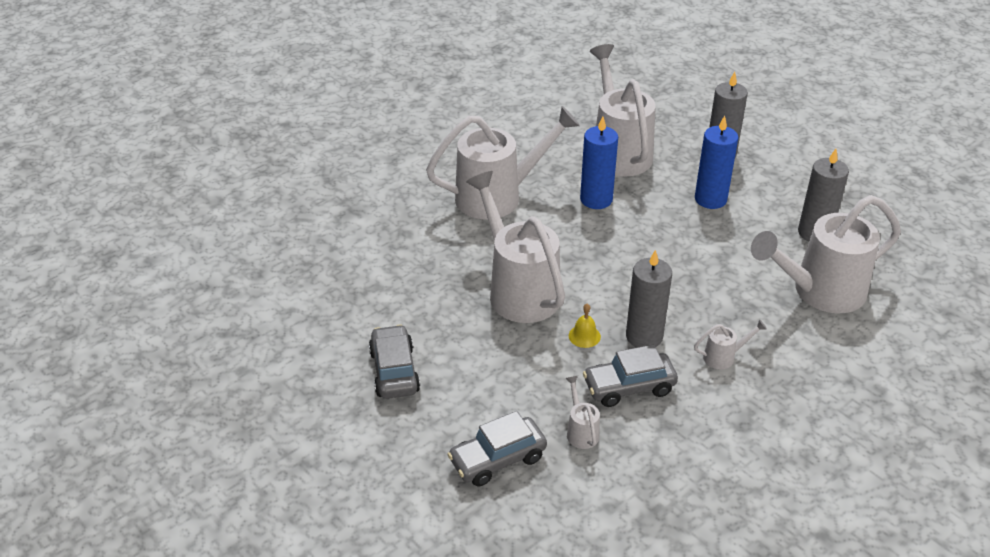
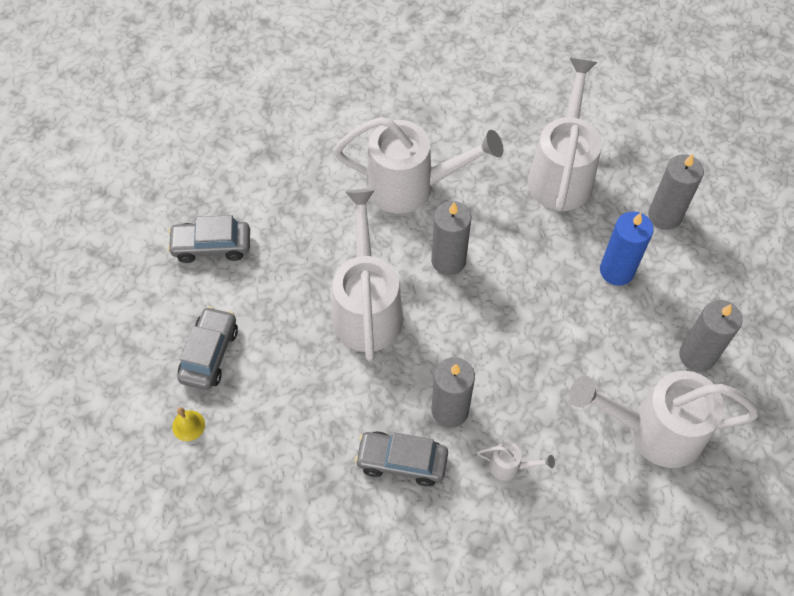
camera: 25 degrees right, 20 degrees up
grey car [447,411,547,486] -> grey car moved to [167,215,250,263]
white watering can [565,376,600,449] -> none
yellow bell [569,304,601,348] -> yellow bell moved to [172,408,205,441]
blue candle [580,116,618,209] -> none
none -> grey candle [431,201,471,276]

